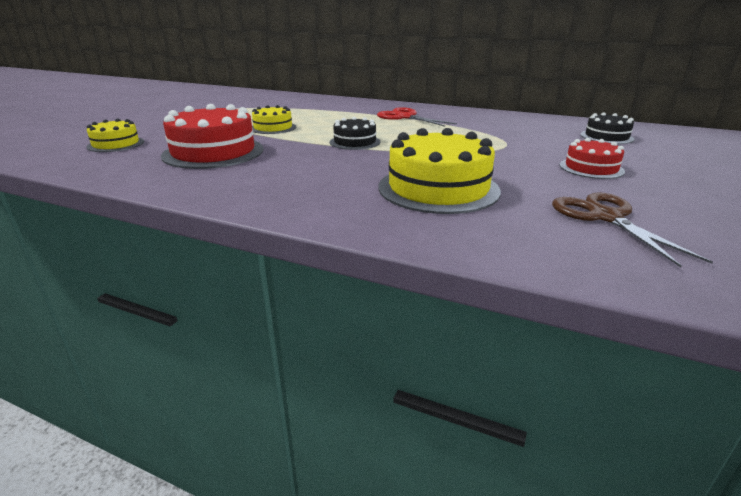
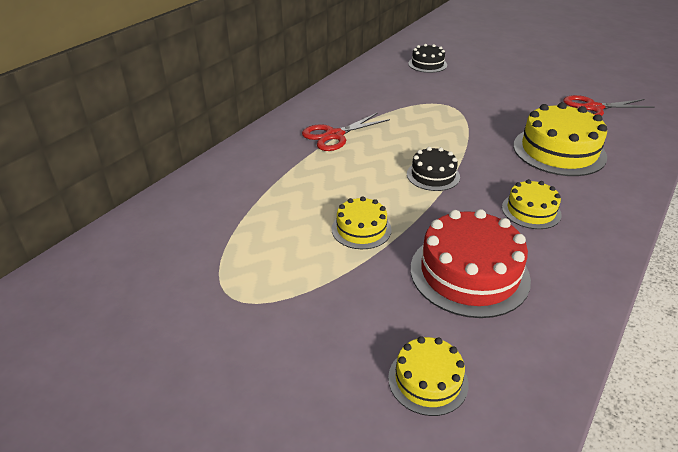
camera: 80 degrees left, 10 degrees up
brown scissors [552,192,713,267] -> red scissors [563,95,655,116]
red cake [560,138,625,179] -> none
none -> yellow cake [502,179,562,229]

